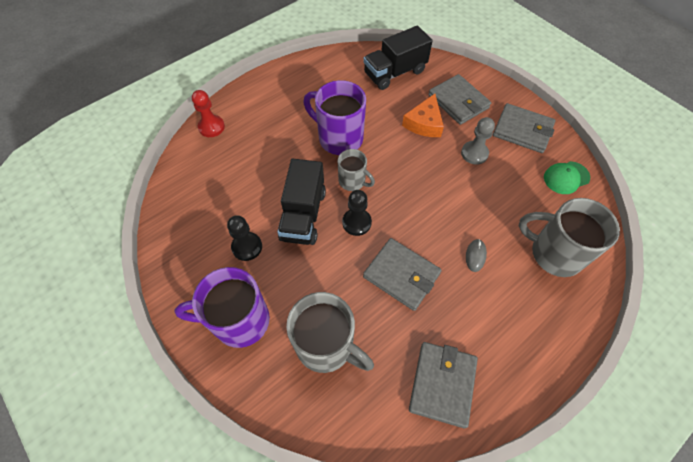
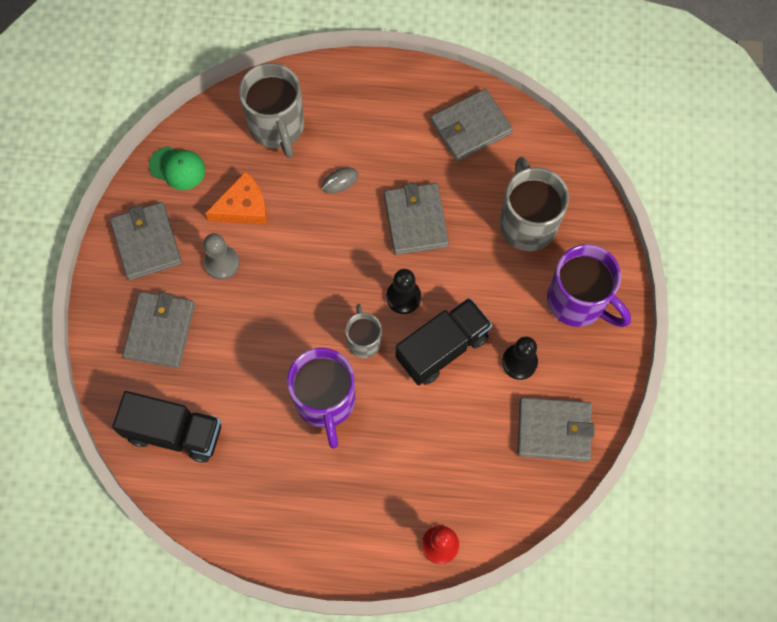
camera: 135 degrees left, 10 degrees up
orange cheese [402,94,444,137] -> orange cheese moved to [205,171,267,224]
none -> grey wallet [517,397,594,461]

